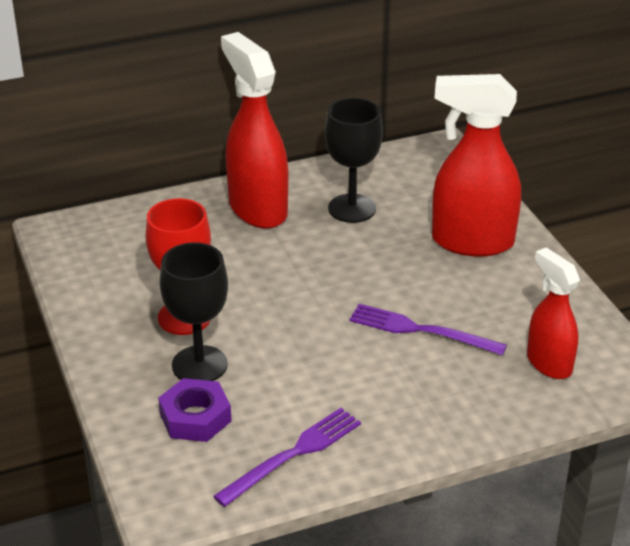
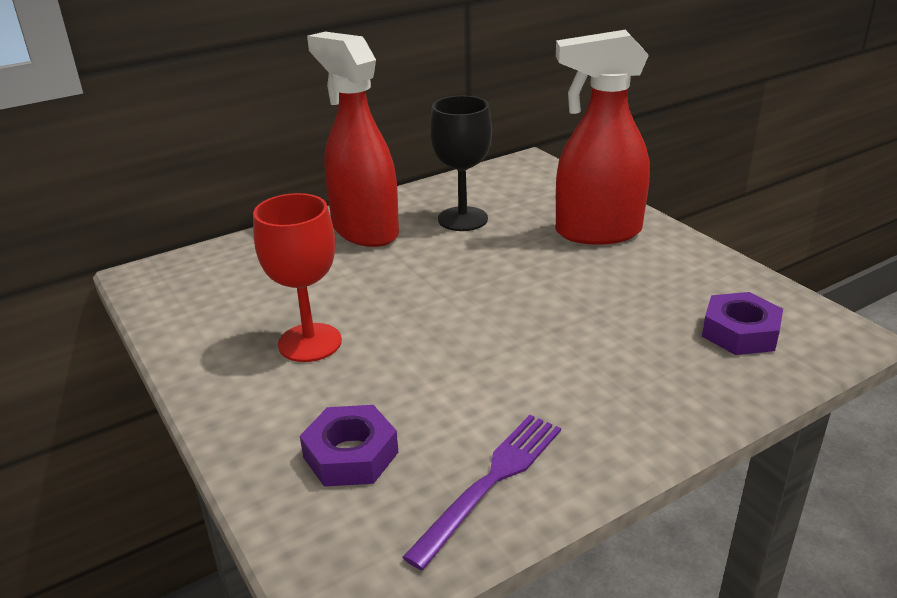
camera: 10 degrees left, 5 degrees down
black goblet [160,242,228,381] -> none
purple fork [349,304,507,356] -> none
red spray bottle [527,247,580,379] -> purple nut [702,292,783,355]

